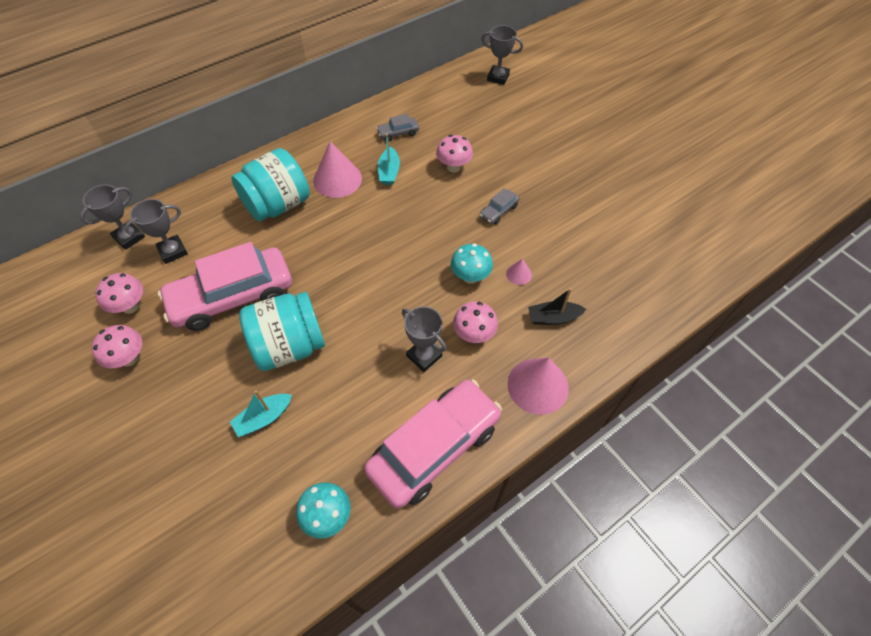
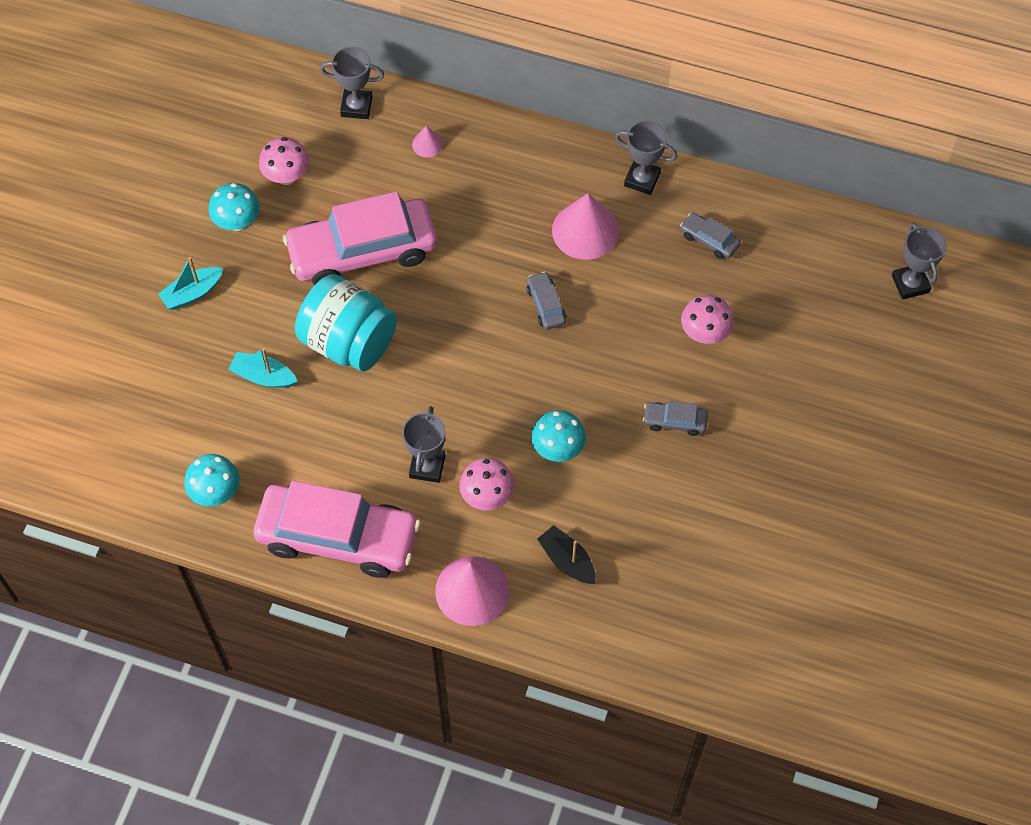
camera: 55 degrees right, 5 degrees up
pink mushroom [92,325,142,368] -> turquoise mushroom [208,183,260,231]
grey trophy [124,199,188,264] -> grey trophy moved to [615,121,677,195]
pink car [158,242,292,331] -> pink car turned 45 degrees counterclockwise [283,192,437,285]
turquoise jar [231,148,310,221] -> none
turquoise boat [378,134,400,185] -> turquoise boat moved to [158,257,223,310]
pink cone [506,259,532,285] -> pink cone moved to [412,126,443,157]
none -> grey car [527,271,566,330]

